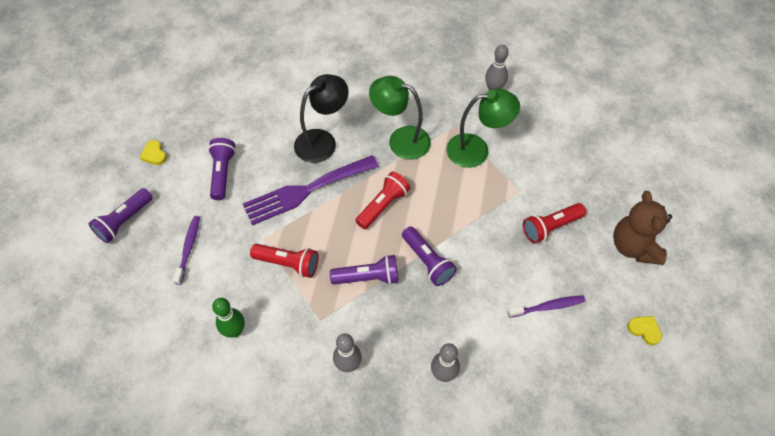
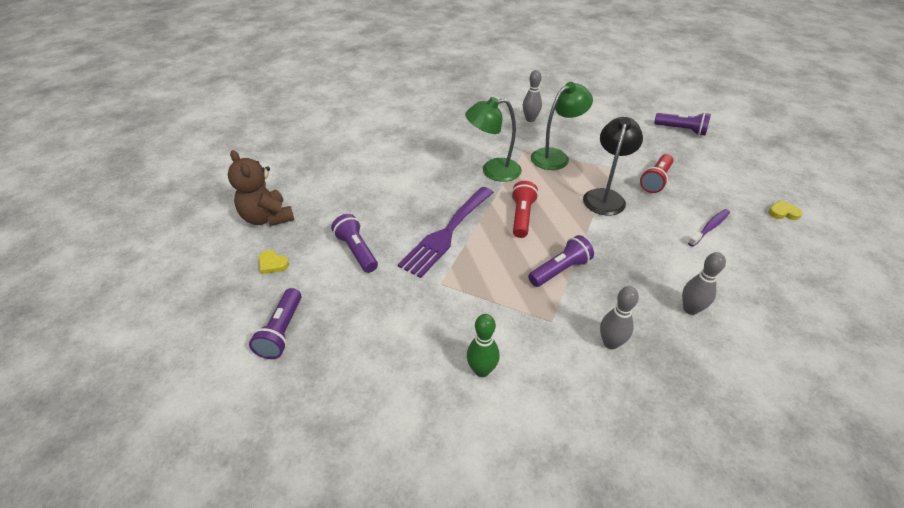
camera: 30 degrees left, 15 degrees down
purple toothbrush [173,216,200,285] -> none
red flashlight [250,244,318,278] -> none
black lamp [294,74,349,163] -> black lamp moved to [583,117,643,216]
purple flashlight [402,226,457,286] -> purple flashlight moved to [654,112,711,136]
brown teddy bear [613,191,672,265] -> brown teddy bear moved to [228,150,294,226]

